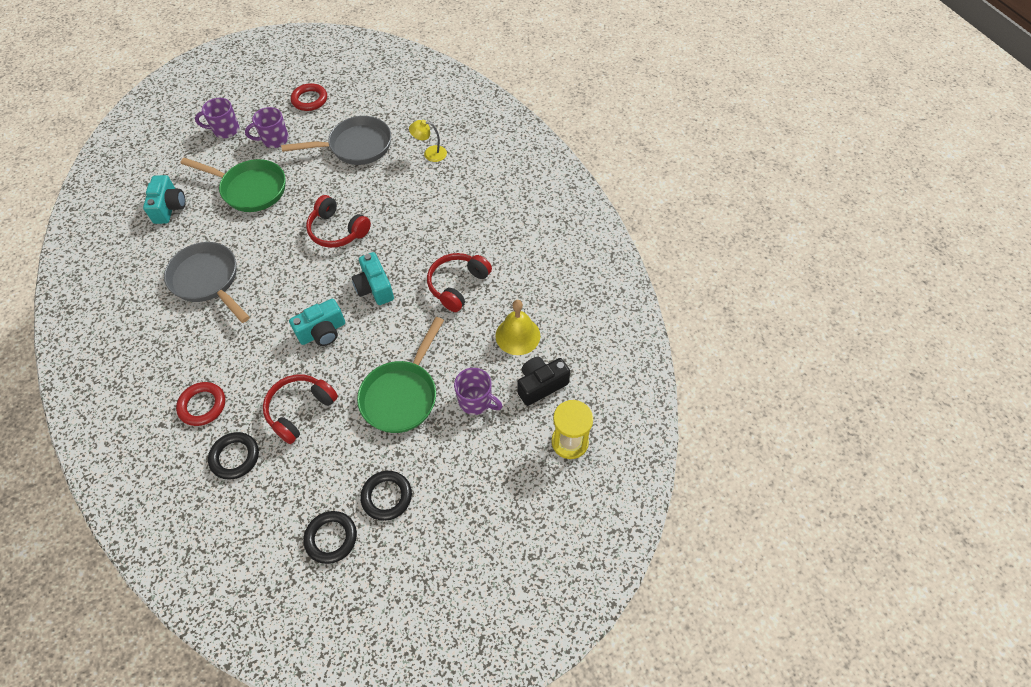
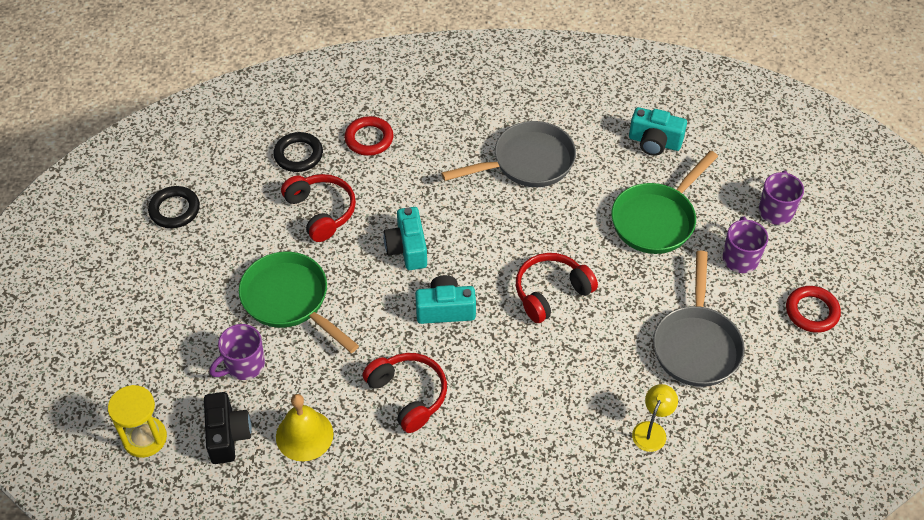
camera: 110 degrees right, 5 degrees down
black ring [360,471,412,521] -> none

